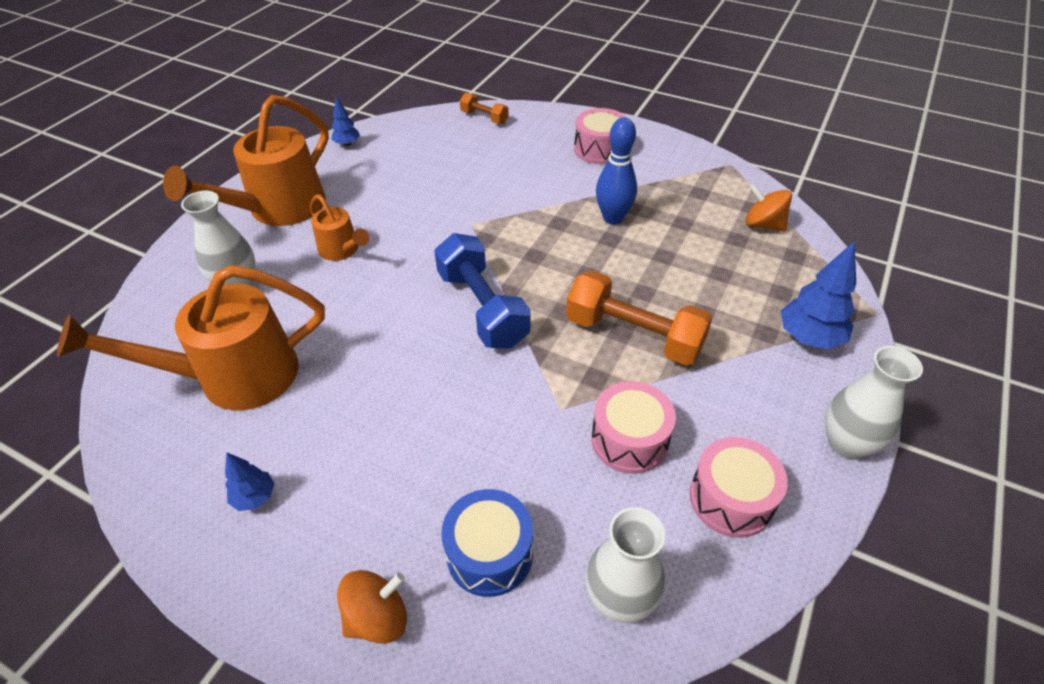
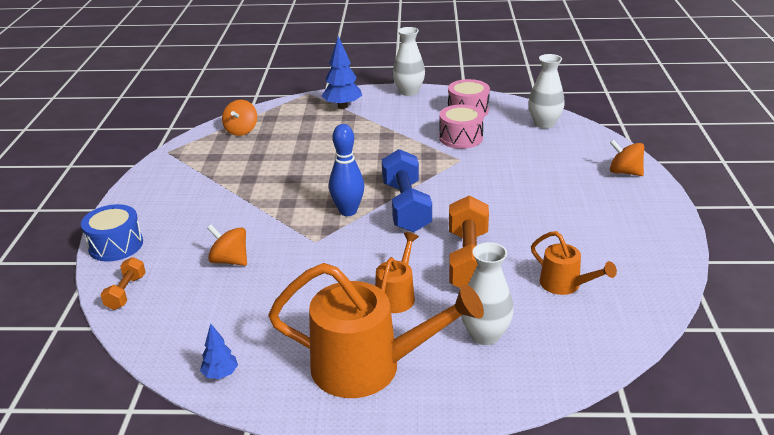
camera: 115 degrees left, 15 degrees down
orange watering can [57,265,325,410] -> orange watering can [531,231,617,295], size x0.51
blue tree [225,452,275,511] -> none
blue dumbbell [434,233,530,348] -> blue dumbbell turned 45 degrees counterclockwise [382,149,432,232]
blue drum [441,489,533,597] -> blue drum moved to [81,204,143,262]
orange dumbbell [566,271,713,366] -> orange dumbbell moved to [449,196,489,288]
pink drum [574,108,627,164] -> none
blue bowling pin [596,117,637,225] -> blue bowling pin moved to [329,124,364,216]
none -> orange spinning top [207,225,247,266]

